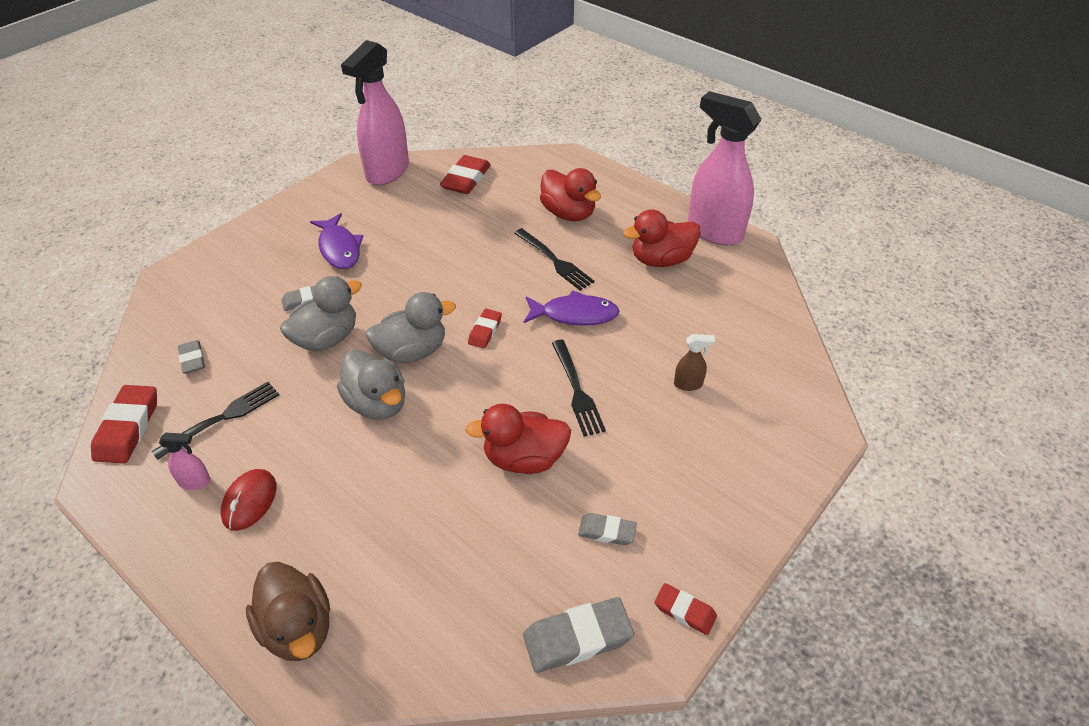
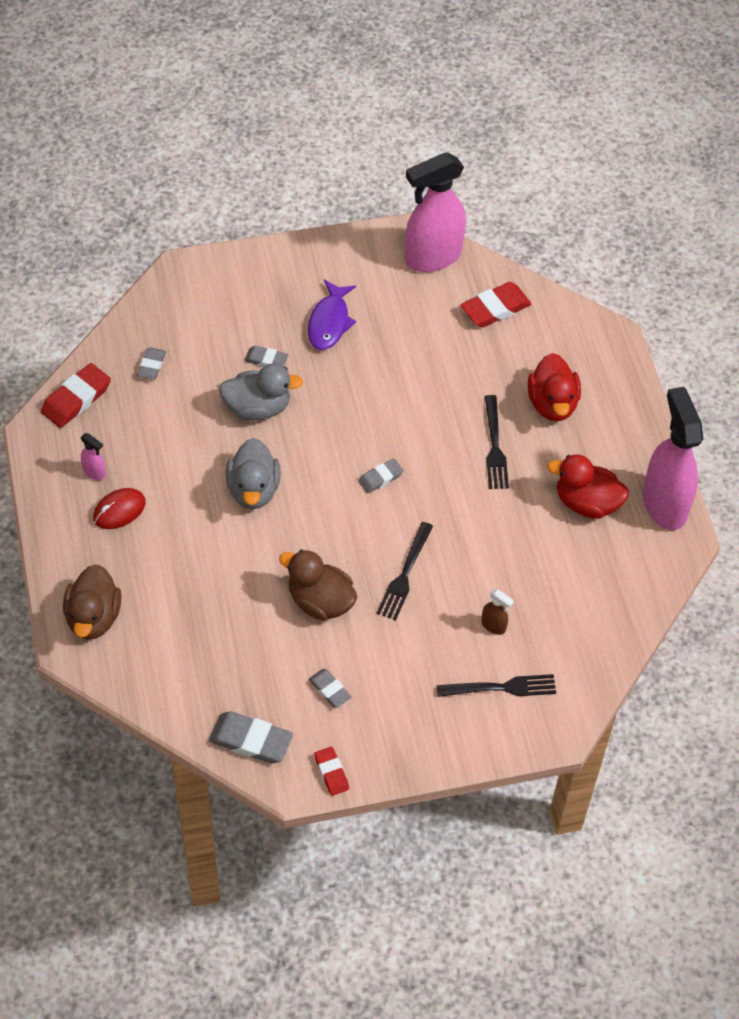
camera: 35 degrees right, 10 degrees up
black fork [151,382,279,460] -> black fork moved to [436,674,556,697]
grey duck [366,292,456,363] -> none
red duck [465,404,571,474] -> brown duck [279,549,357,621]
red eraser [468,309,502,348] -> grey eraser [358,459,404,493]
purple fish [524,290,620,326] -> none

